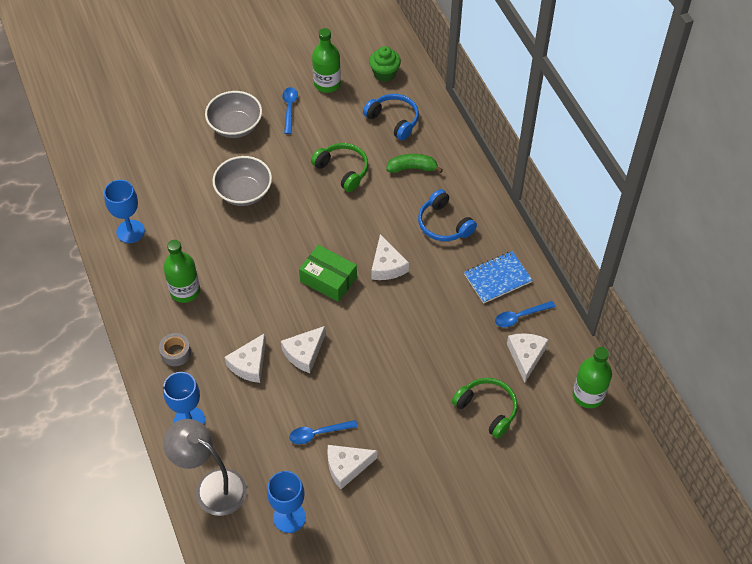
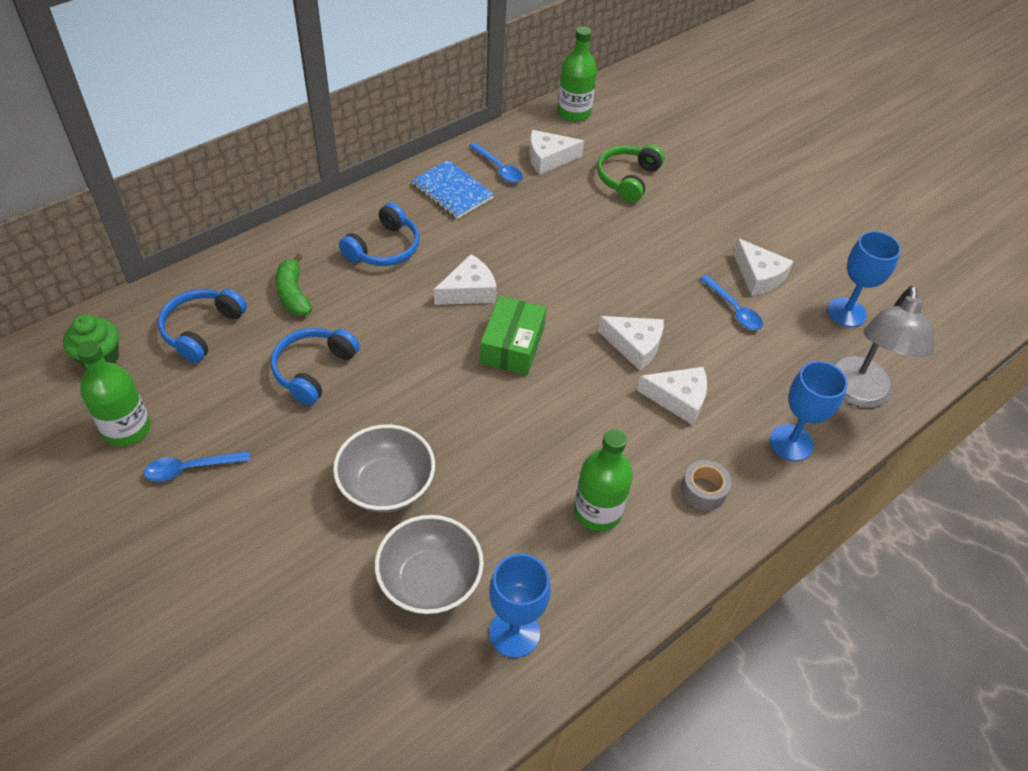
camera: 110 degrees left, 5 degrees down
grey bowl [205,91,262,138] -> grey bowl moved to [375,515,484,615]
green headphones [311,143,368,192] -> blue headphones [271,328,360,405]

